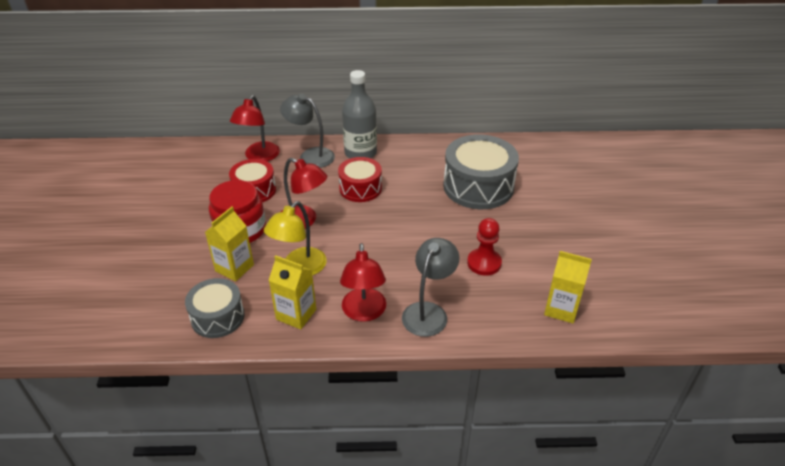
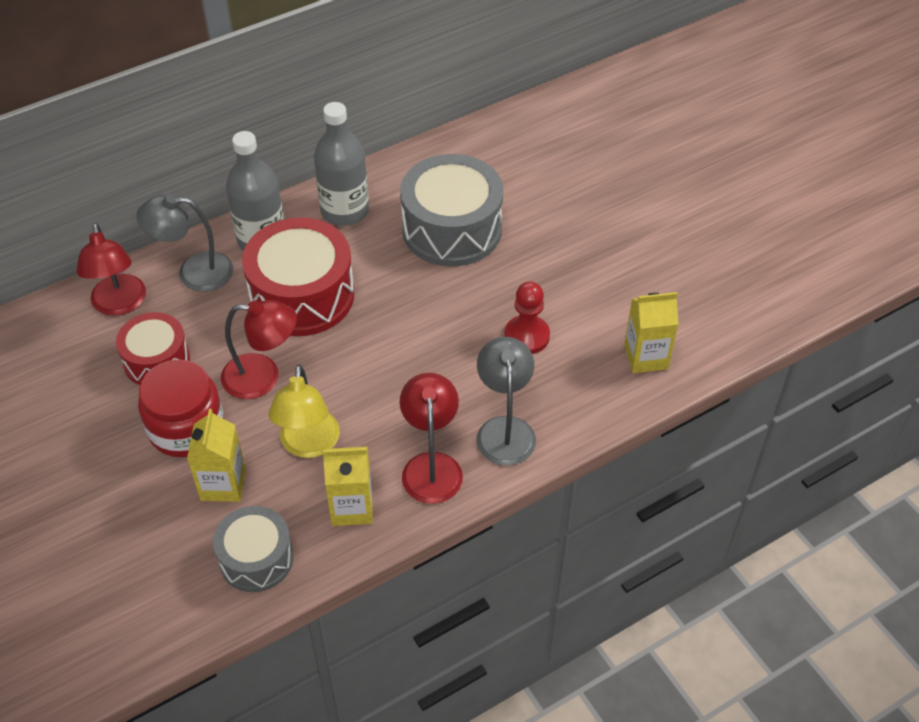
camera: 30 degrees left, 10 degrees up
red drum [338,157,382,202] -> red drum [242,217,354,336], size x1.65
red lamp [340,243,386,322] -> red lamp turned 150 degrees counterclockwise [400,373,463,504]
none -> grey bottle [314,102,369,226]

